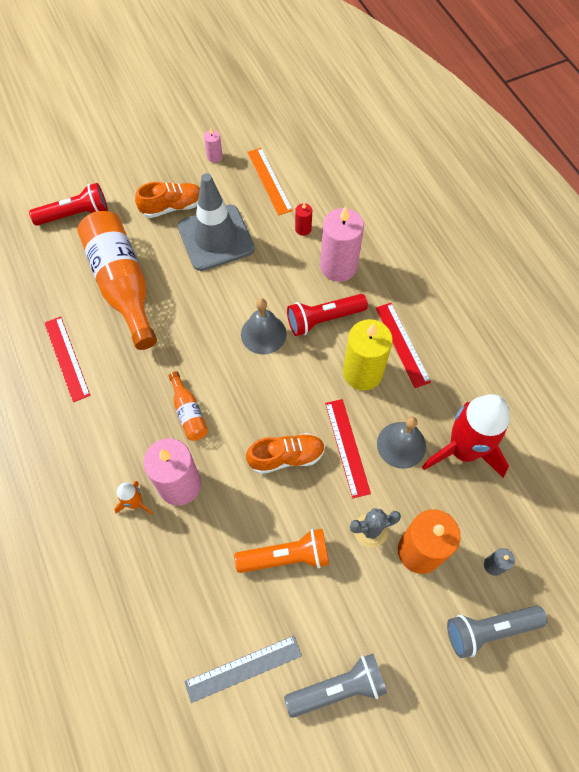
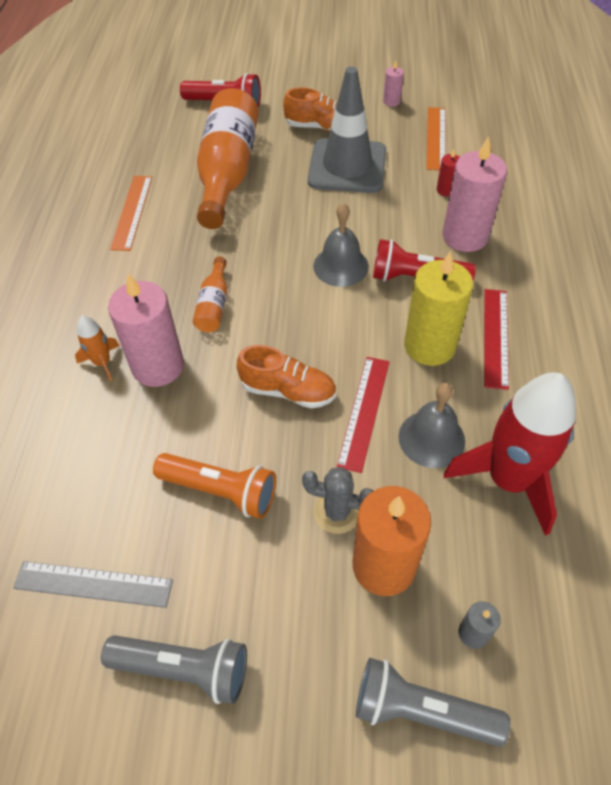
camera: 30 degrees right, 10 degrees down
red ruler [45,316,90,402] -> orange ruler [110,176,152,251]

